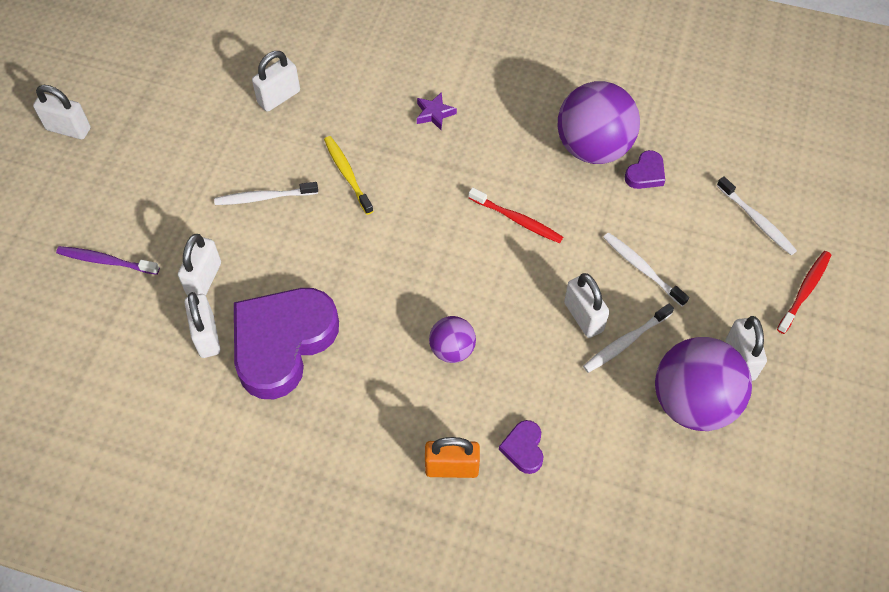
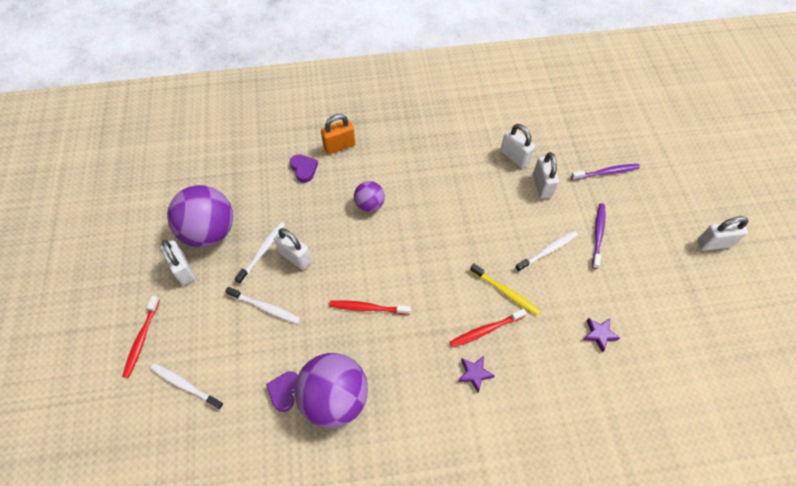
camera: 155 degrees right, 0 degrees up
purple heart [234,288,339,399] -> none
white padlock [252,51,300,112] -> purple star [583,318,620,352]
none -> red toothbrush [450,309,527,348]
none -> purple toothbrush [592,203,606,269]

